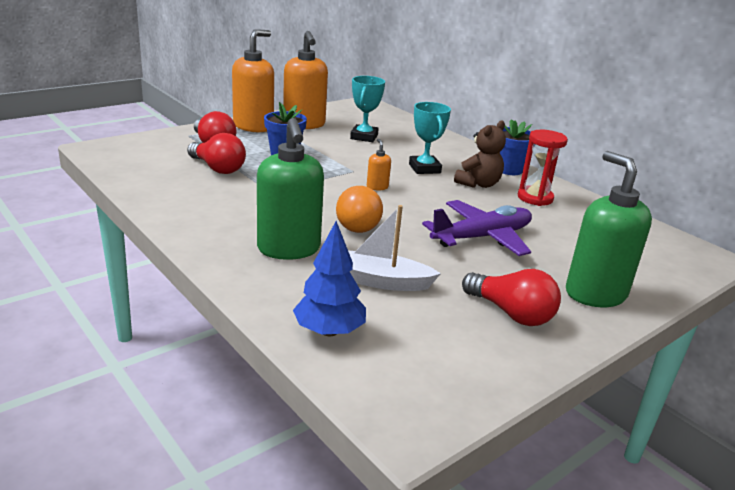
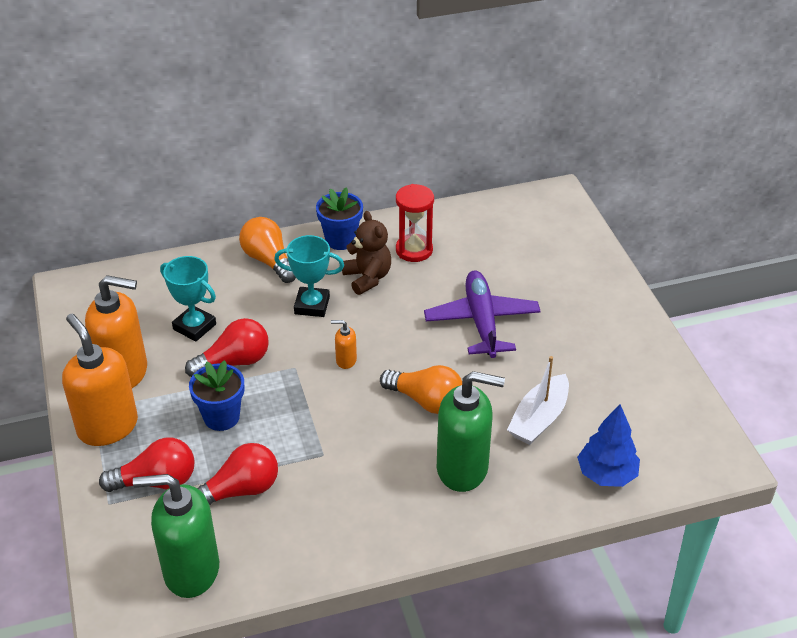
camera: 65 degrees left, 15 degrees up
red light bulb [462,269,561,326] -> red light bulb moved to [185,318,269,377]
green soap dispenser [566,151,652,307] -> green soap dispenser moved to [133,474,219,598]
none -> orange light bulb [239,217,296,283]

